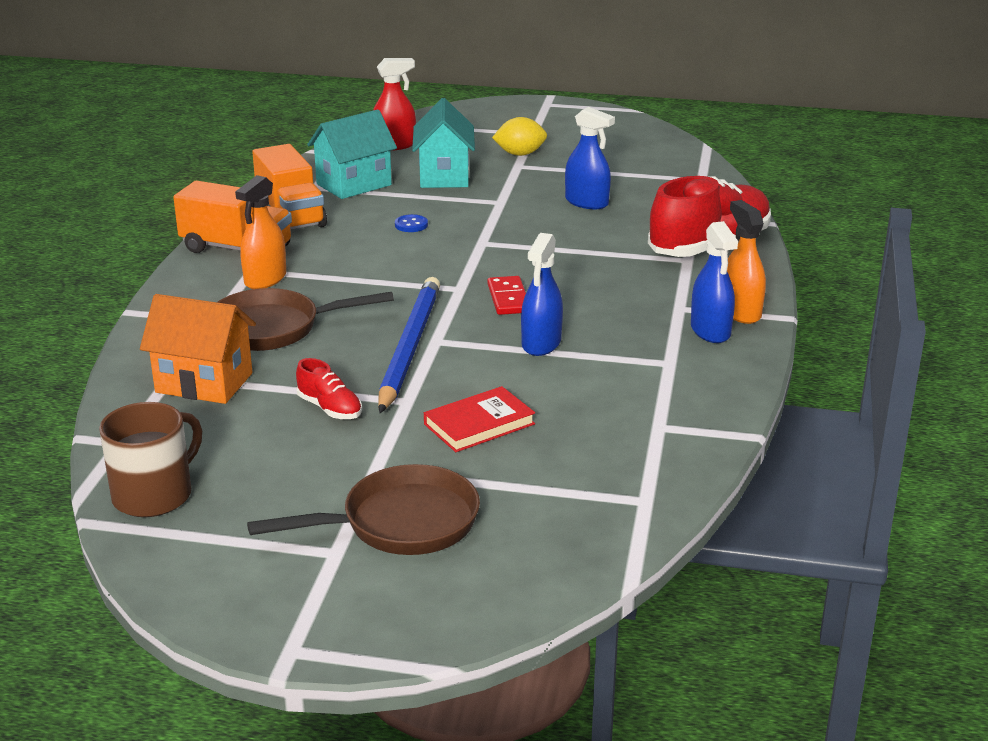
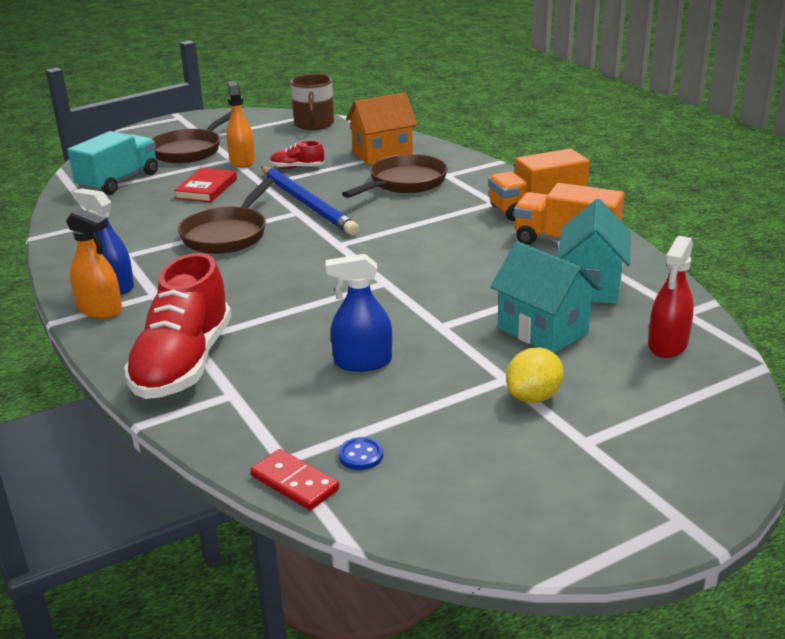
camera: 140 degrees right, 0 degrees up
orange spray bottle [235,175,286,289] -> orange spray bottle moved to [226,81,255,168]
blue button [395,214,428,232] -> blue button moved to [338,437,383,470]
red domino [487,276,526,315] -> red domino moved to [250,449,339,510]
blue spray bottle [521,233,563,356] -> brown pan [178,178,274,254]
none -> turquoise truck [67,131,158,195]

